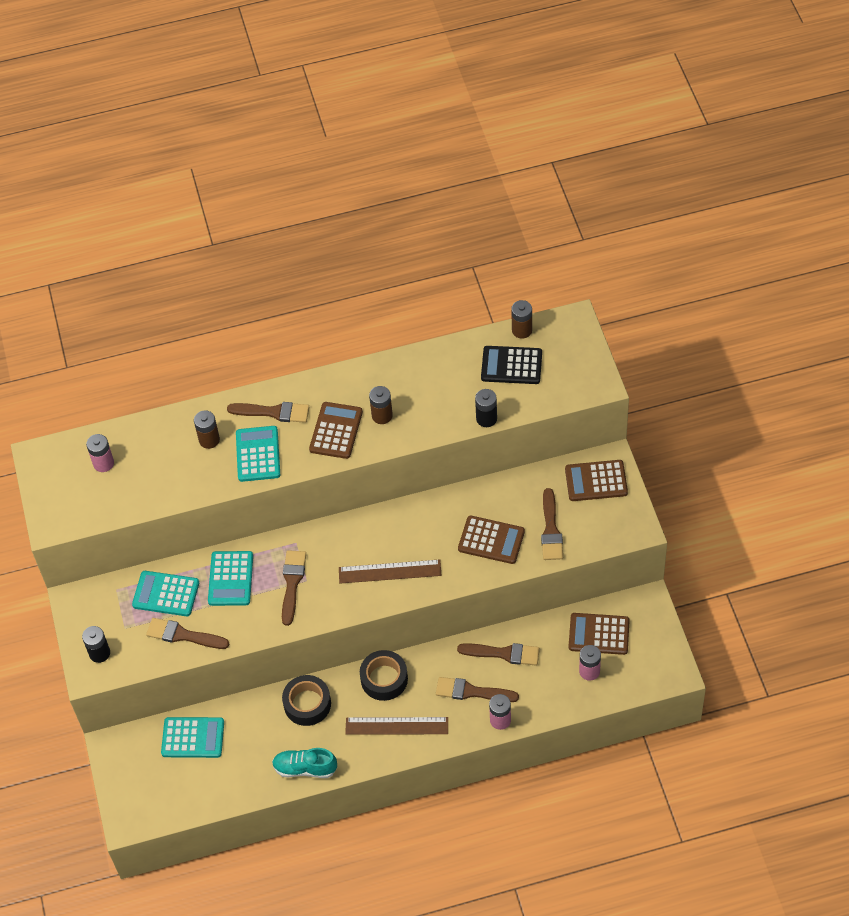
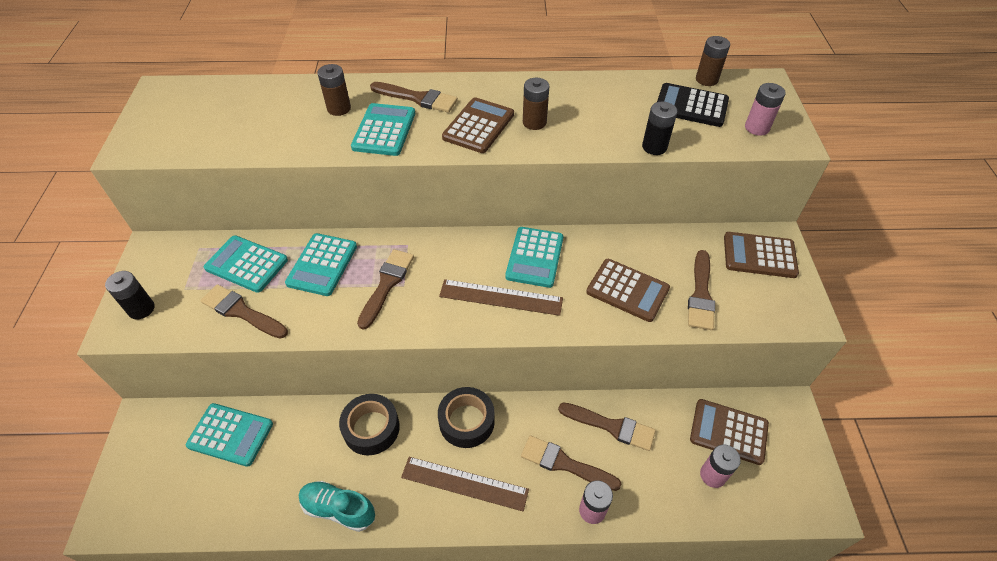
camera: 10 degrees right, 5 degrees down
pink battery [86,434,114,472] -> pink battery moved to [745,83,786,136]
none -> turquoise calculator [505,227,563,288]

